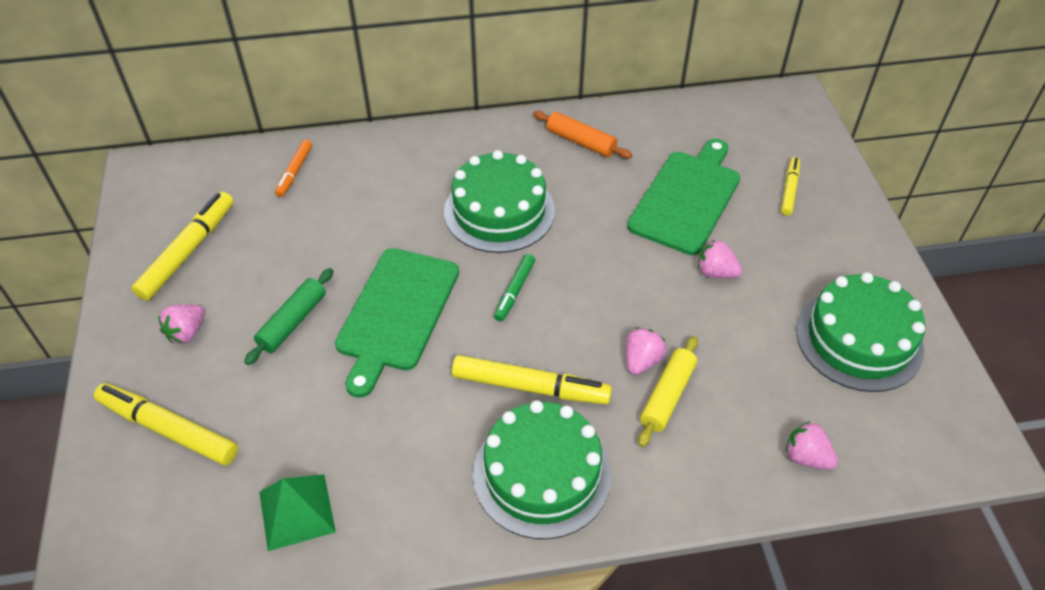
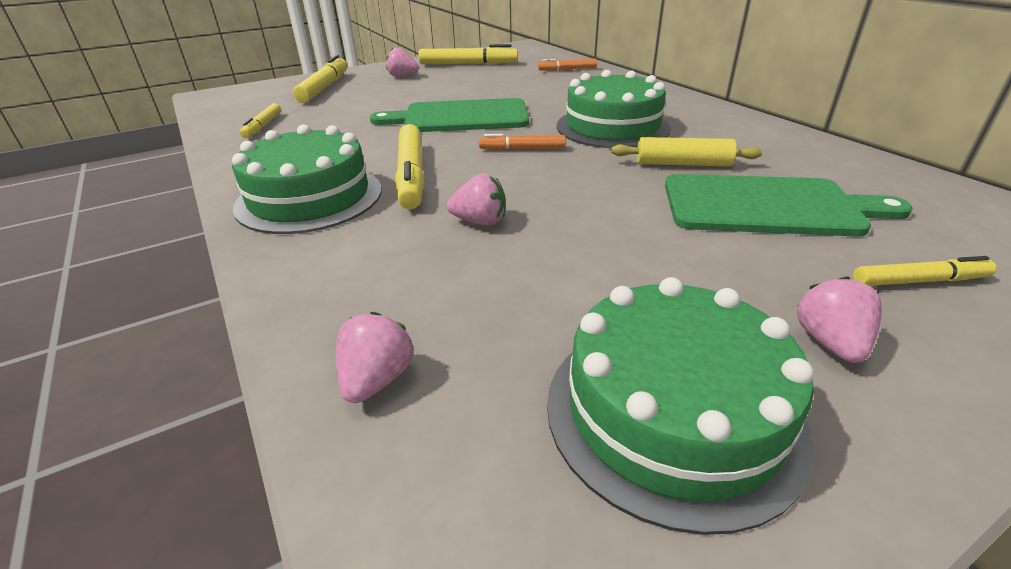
camera: 70 degrees right, 15 degrees down
green rolling pin [244,268,333,365] -> none
green pyramid [259,474,336,551] -> yellow marker [240,103,281,138]
green marker [494,254,535,321] -> orange marker [479,134,566,150]
orange rolling pin [533,111,632,159] -> none
yellow rolling pin [638,336,698,447] -> yellow rolling pin moved to [611,137,762,166]
pink strawberry [698,240,743,278] -> pink strawberry moved to [797,276,882,363]

